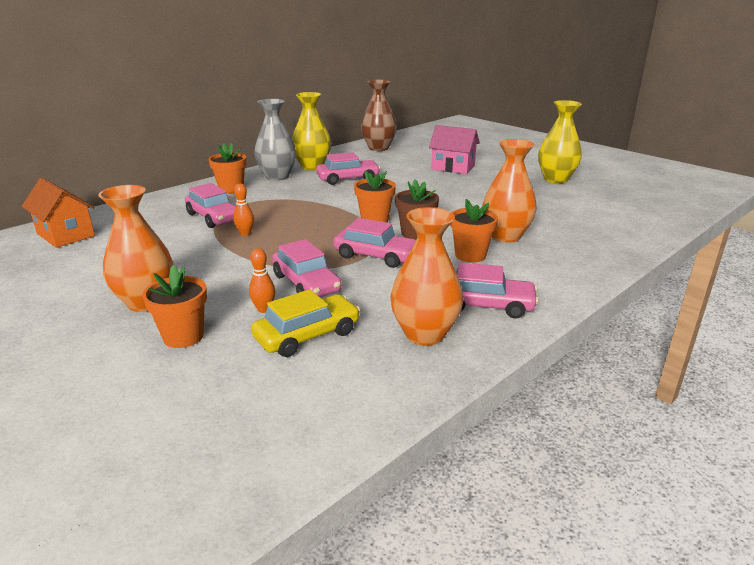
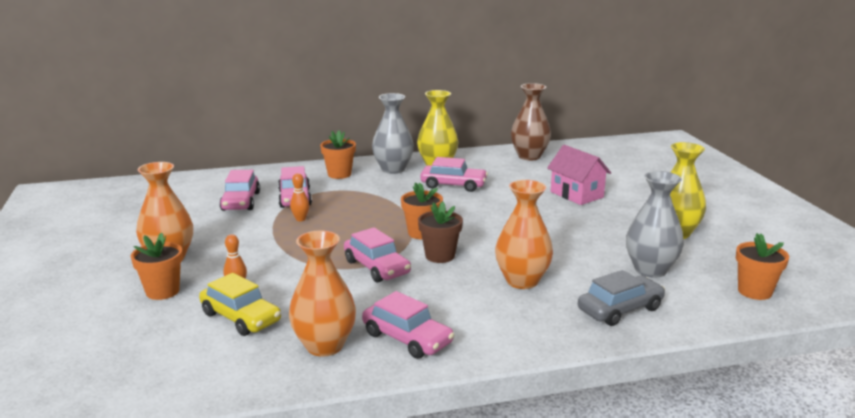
camera: 30 degrees right, 5 degrees down
orange house [22,178,95,248] -> none
yellow car [251,289,360,357] -> yellow car turned 45 degrees clockwise [199,273,281,336]
pink car [272,239,342,297] -> pink car moved to [219,170,260,211]
orange flower pot [450,199,498,263] -> orange flower pot moved to [736,233,789,300]
none -> grey car [578,270,665,326]
none -> grey vase [626,171,684,278]

